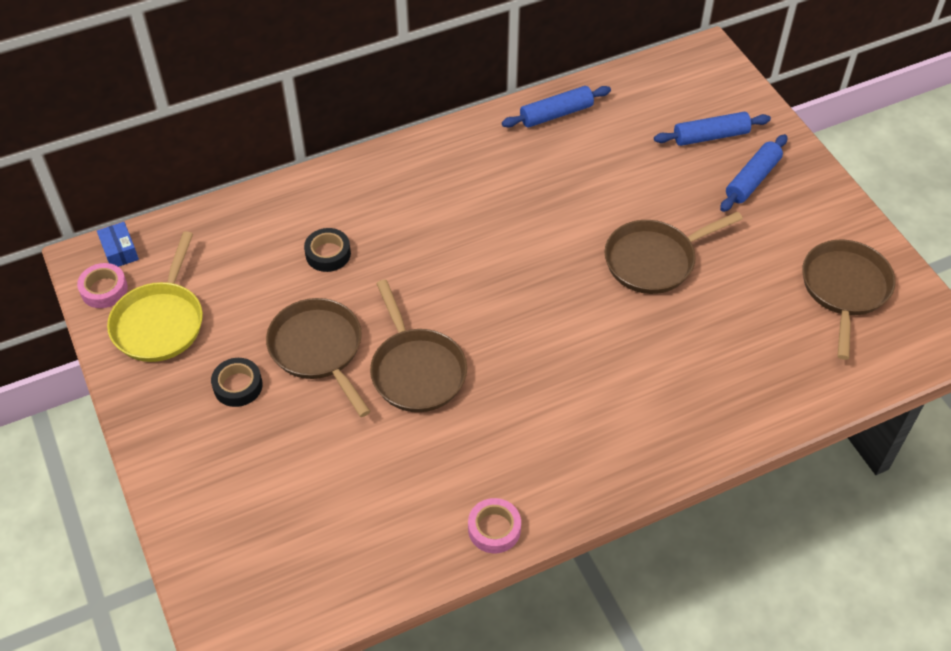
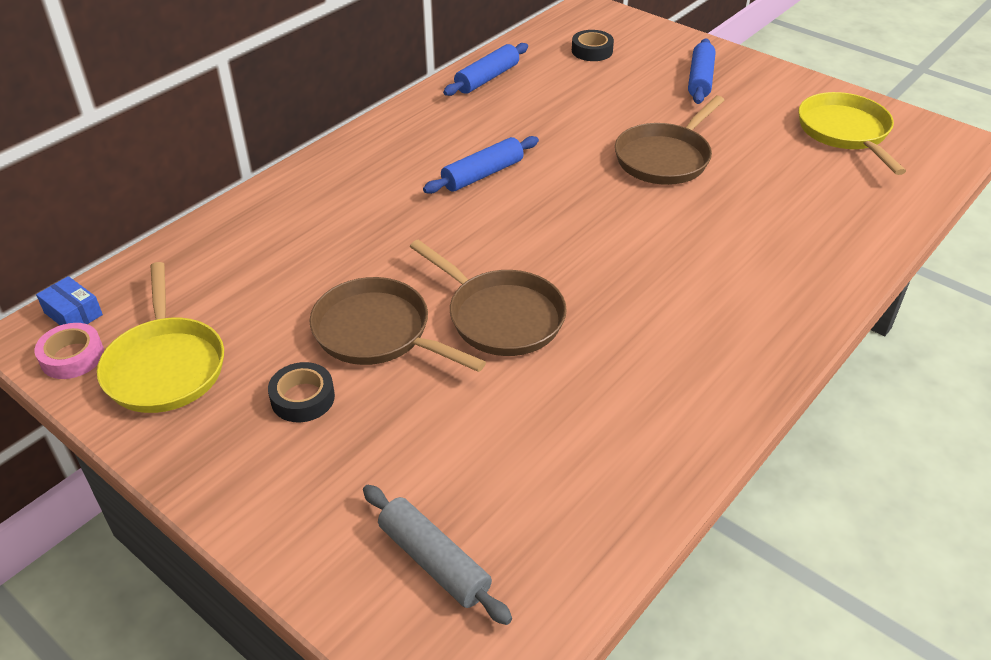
camera: 25 degrees left, 10 degrees down
black tape [304,228,351,272] -> black tape moved to [572,30,614,61]
pink tape [468,498,521,553] -> none
blue rolling pin [654,112,771,146] -> blue rolling pin moved to [423,136,539,194]
brown pan [802,240,896,360] -> yellow pan [799,92,906,175]
none -> grey rolling pin [363,485,512,625]

